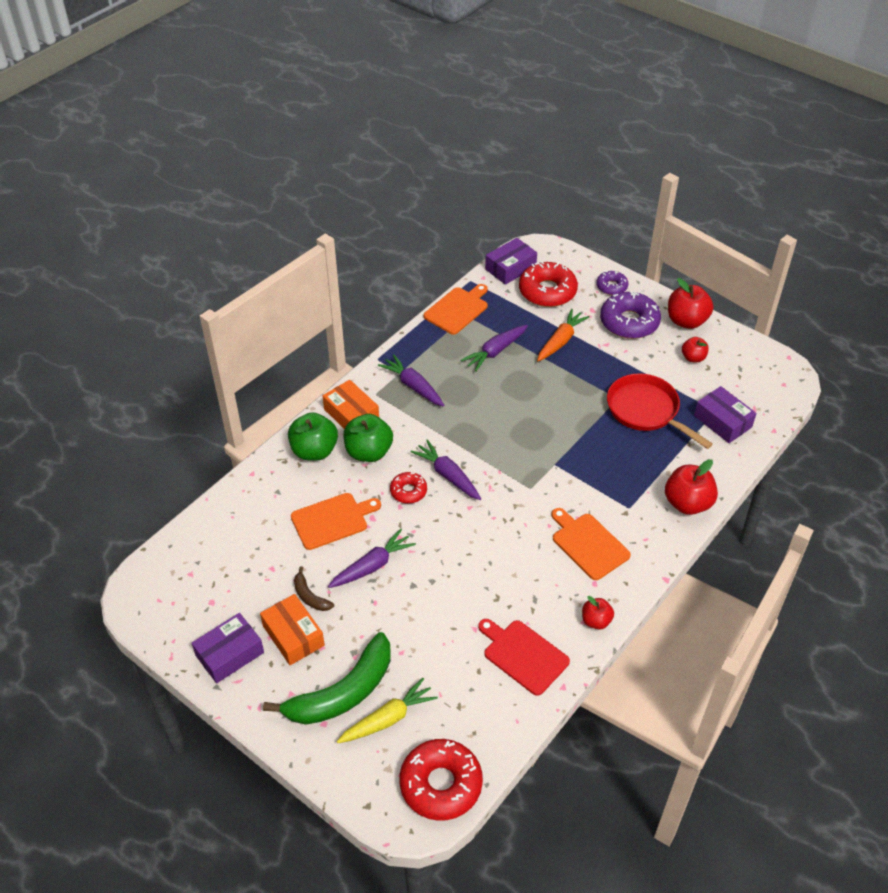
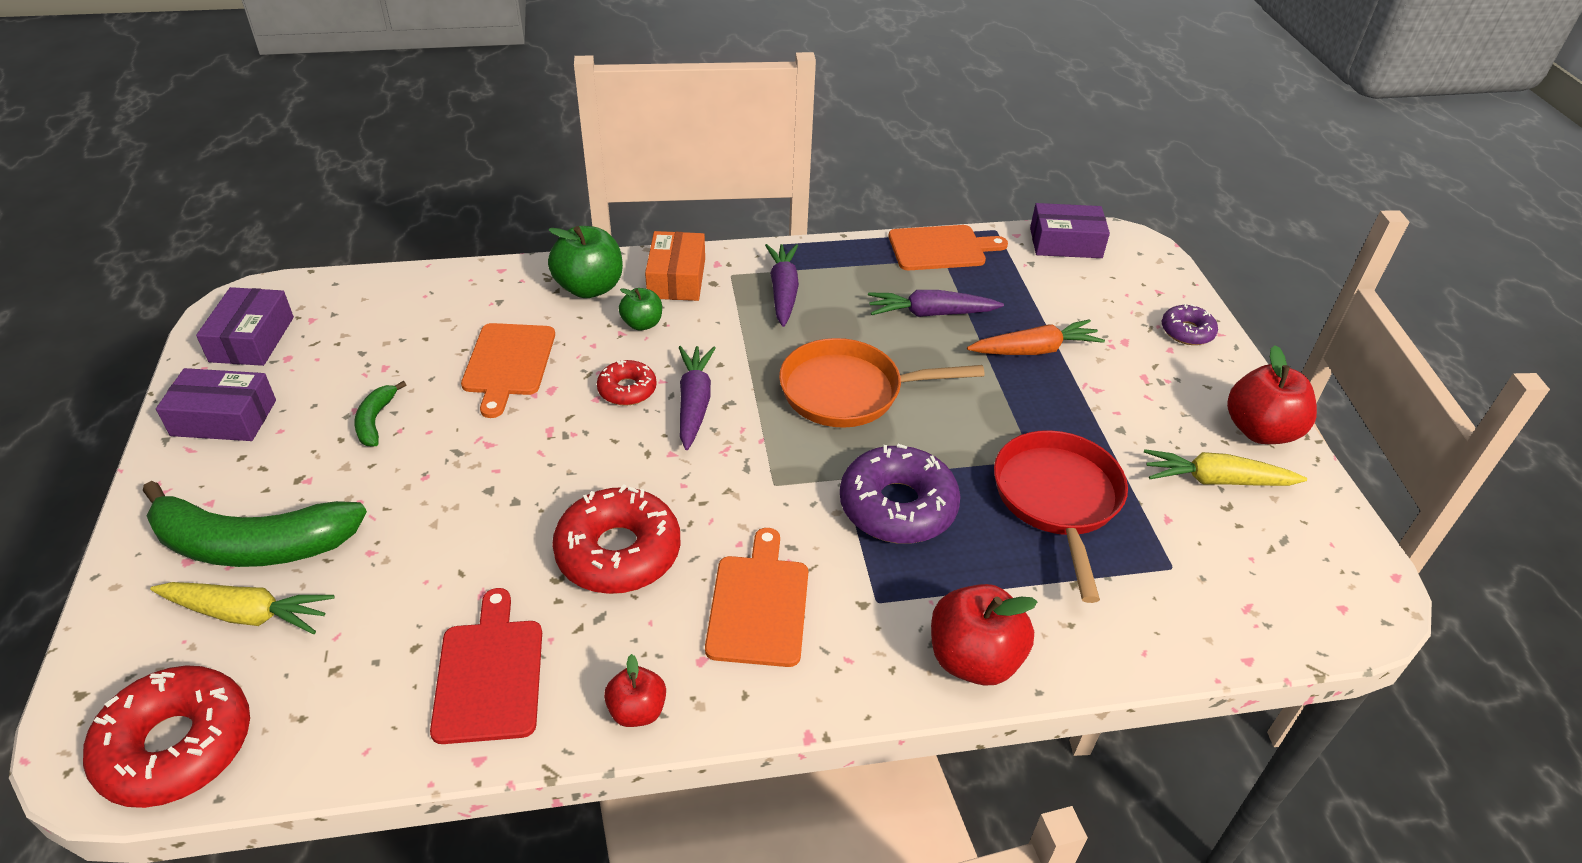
camera: 40 degrees right, 5 degrees down
orange box [260,594,325,665] -> none
orange cutting board [291,493,381,550] -> orange cutting board turned 75 degrees clockwise [461,323,555,418]
brown banana [294,566,334,611] -> green banana [354,381,406,446]
purple carrot [328,529,416,588] -> none
green apple [343,414,393,462] -> green apple [619,288,662,331], size x0.58
red donut [519,261,578,307] -> red donut moved to [552,484,680,594]
purple donut [600,291,661,339] -> purple donut moved to [840,444,961,544]
red apple [682,337,709,362] -> yellow carrot [1144,449,1307,486]
purple box [694,386,757,443] -> purple box moved to [196,287,294,366]
none -> orange pan [779,338,985,428]

